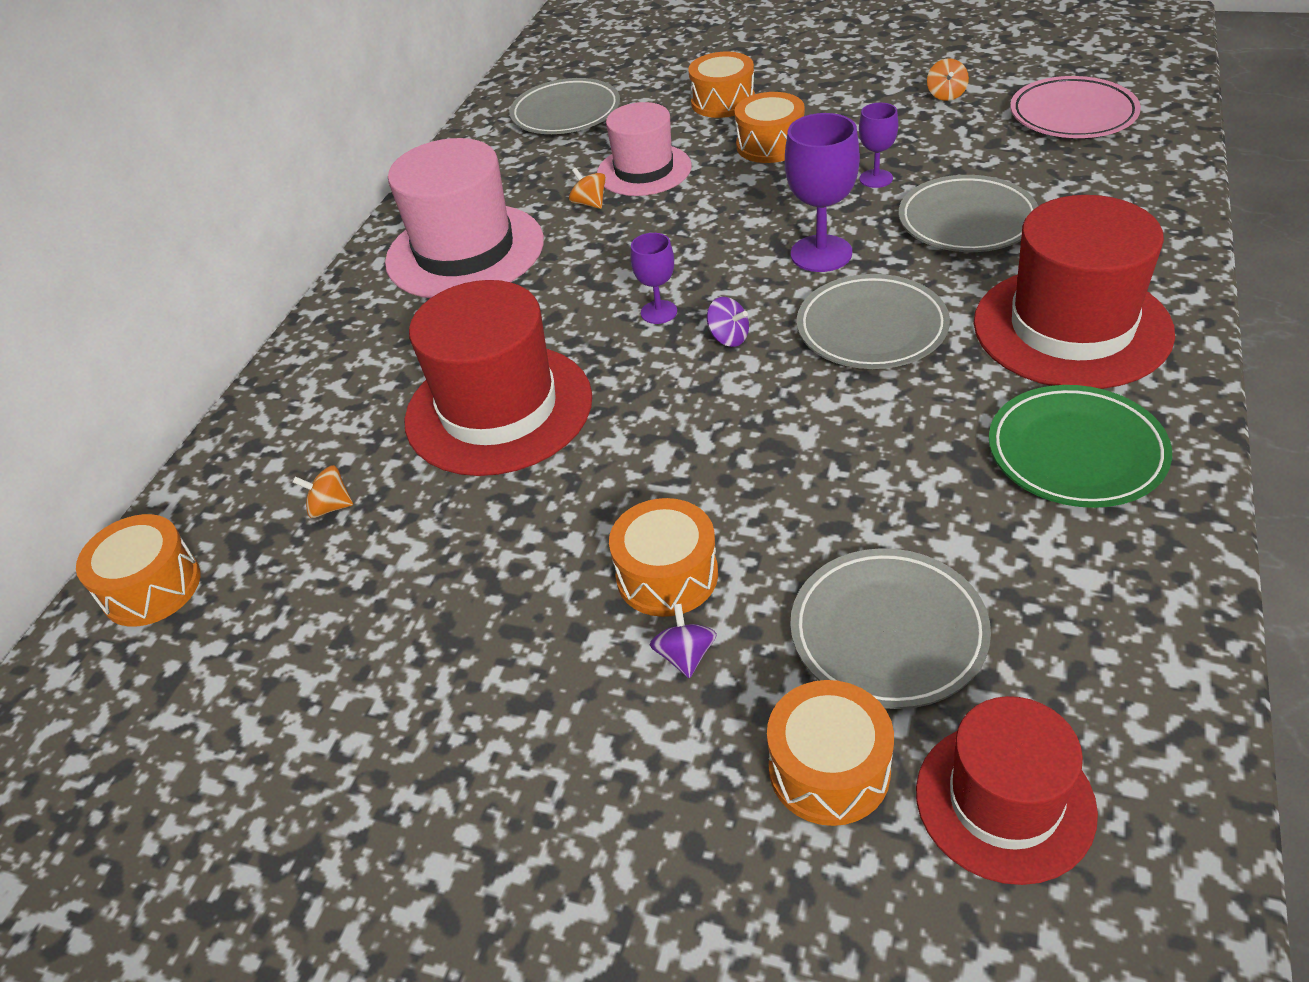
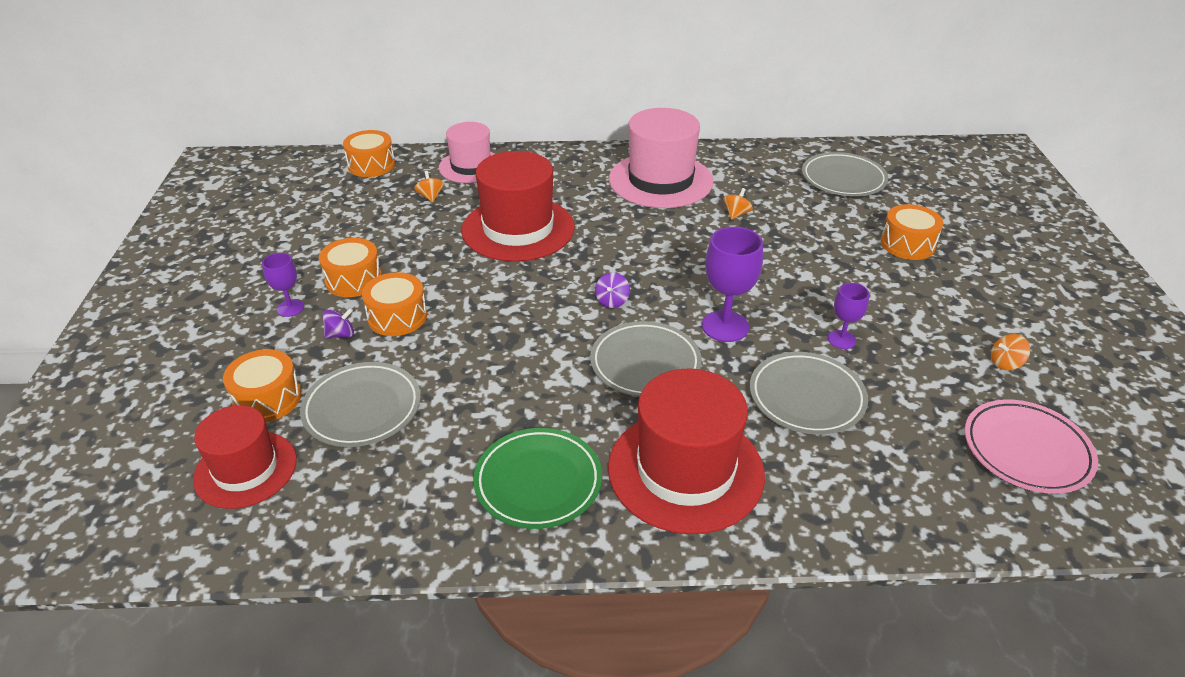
camera: 65 degrees right, 5 degrees down
pink hat [597,102,692,196] -> pink hat moved to [439,122,495,183]
purple goblet [631,233,677,324] -> purple goblet moved to [262,253,304,317]
orange drum [735,92,805,163] -> orange drum moved to [319,238,382,297]

